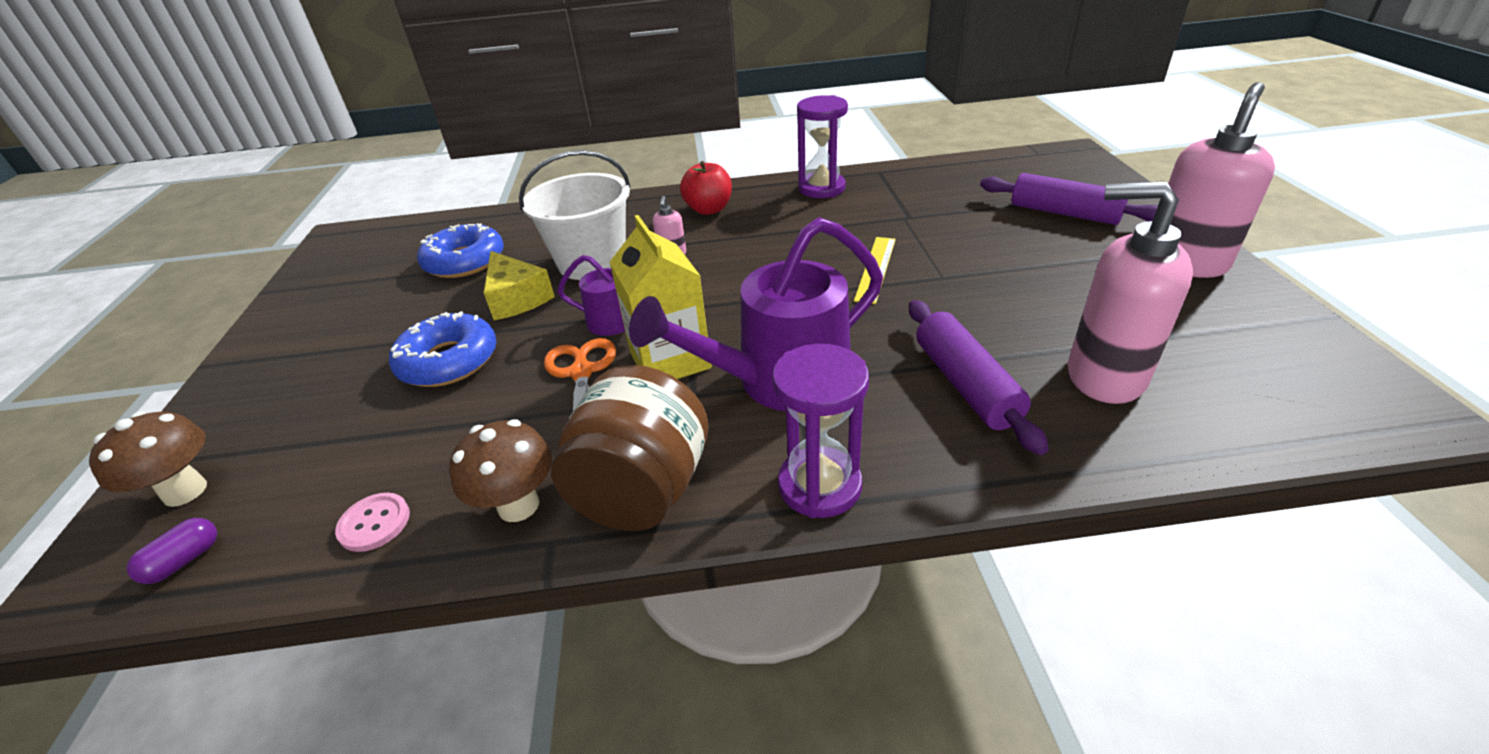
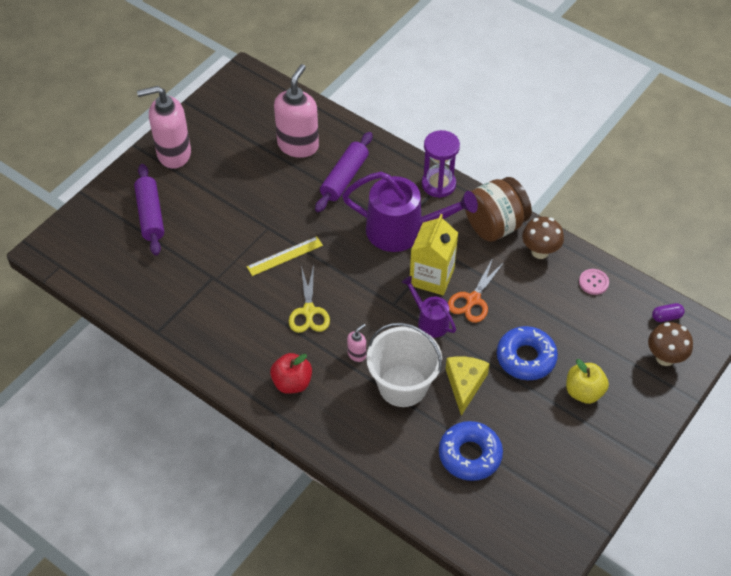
camera: 140 degrees left, 15 degrees up
purple hourglass [797,95,848,198] -> none
pink soap dispenser [1068,181,1193,404] -> pink soap dispenser turned 135 degrees counterclockwise [274,64,319,158]
none -> yellow scissors [289,265,330,333]
none -> yellow apple [566,359,609,404]

